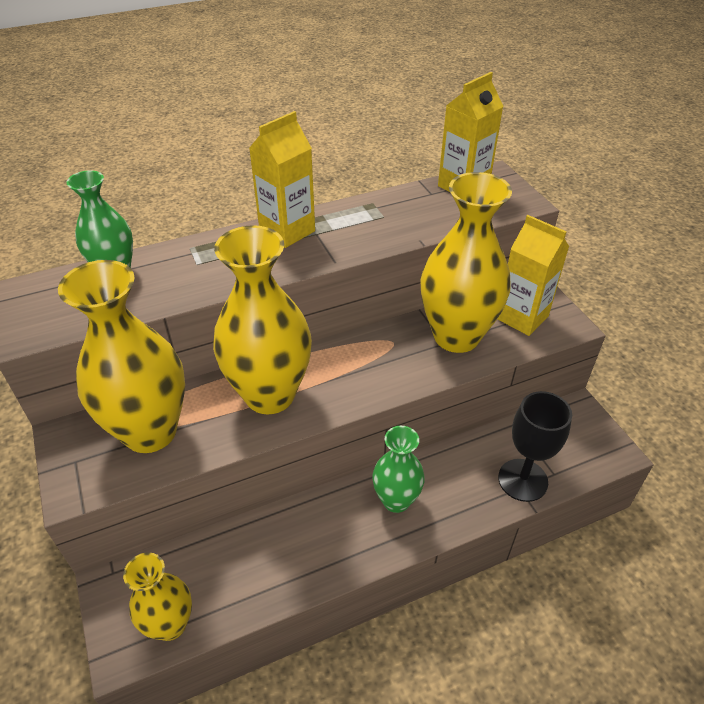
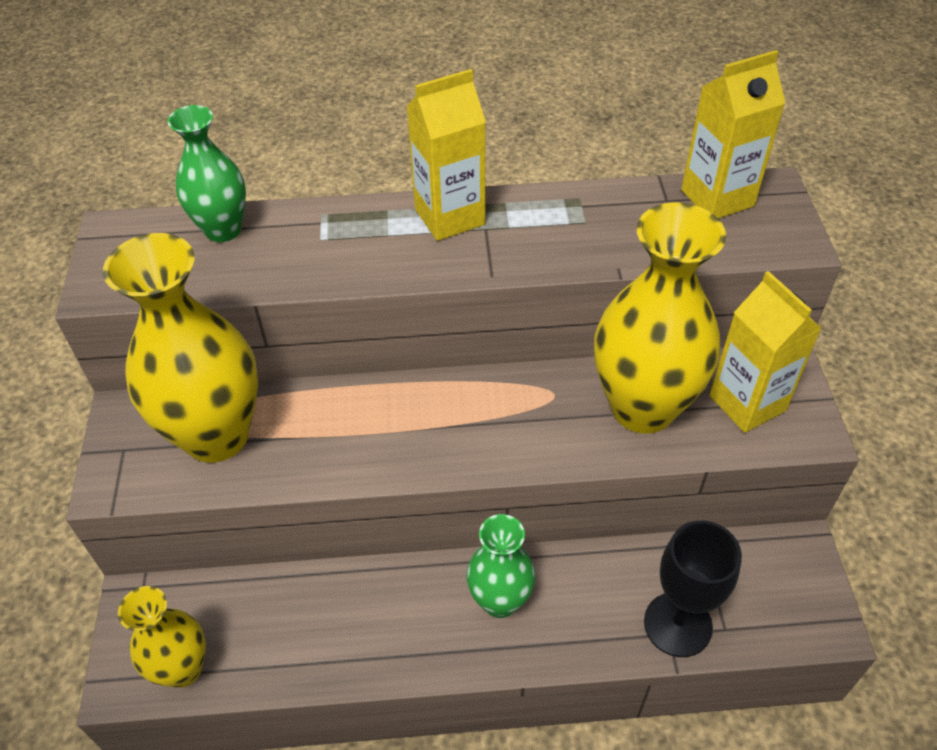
camera: 20 degrees right, 5 degrees up
yellow vase [213,225,312,414] -> none

